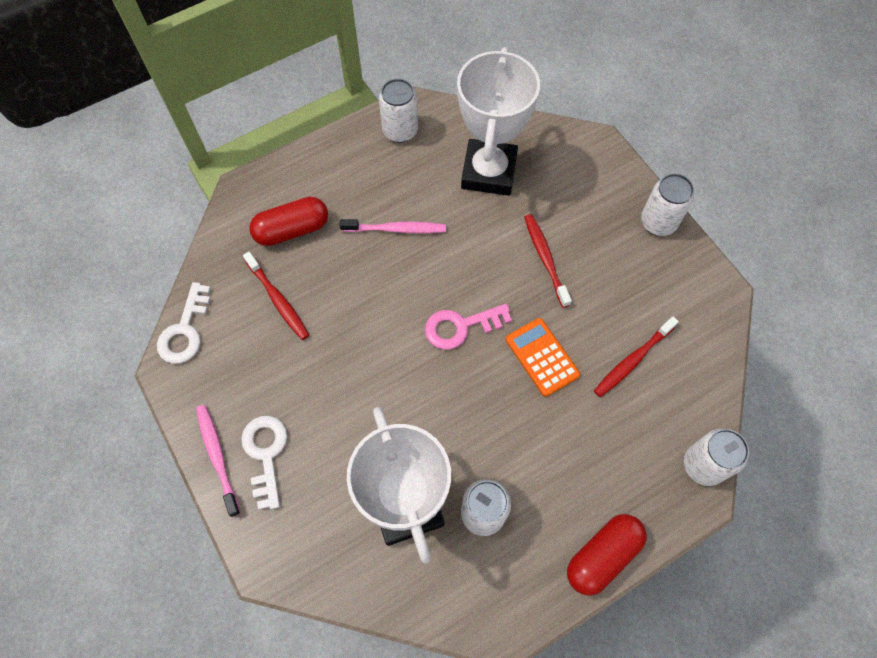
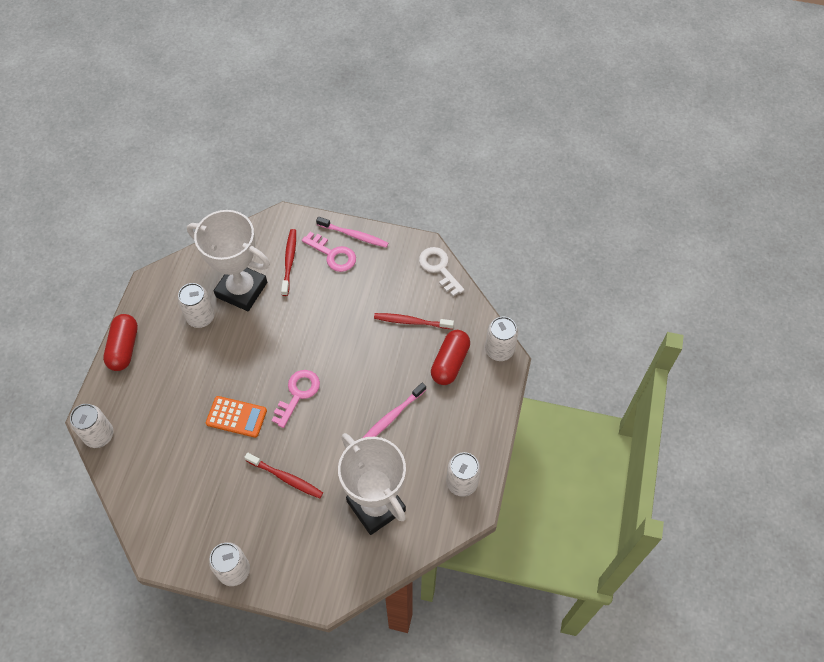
camera: 135 degrees right, 5 degrees down
white key [241,416,287,510] -> pink key [302,232,356,272]
red toothbrush [594,316,679,397] -> red toothbrush moved to [281,229,296,296]
none -> white can [485,317,518,361]

